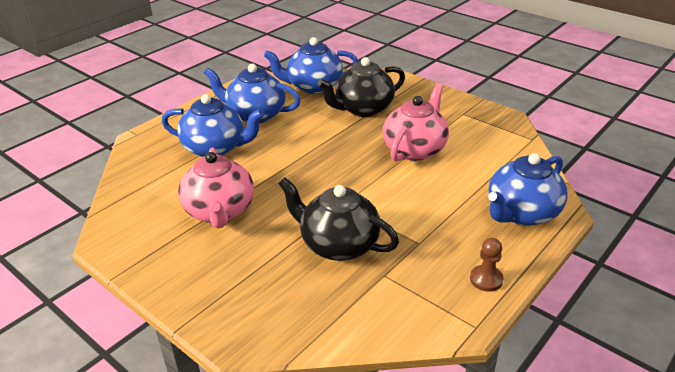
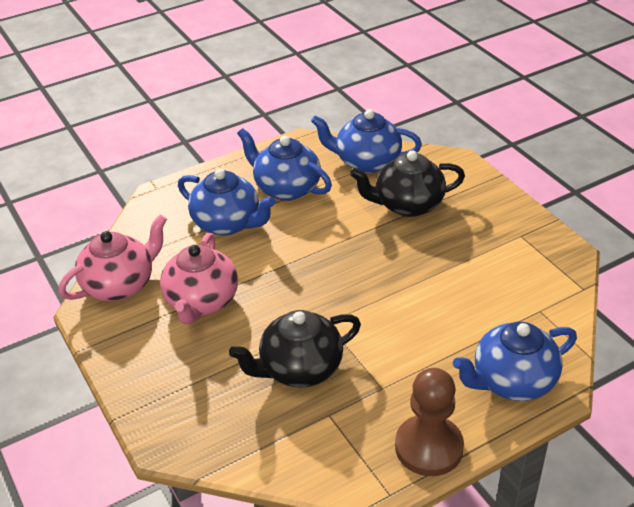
camera: 20 degrees right, 5 degrees up
black teapot [278,177,399,261] -> black teapot turned 75 degrees counterclockwise [229,310,361,388]
pink teapot [382,84,449,162] -> pink teapot moved to [58,214,167,301]
brown pawn [470,238,504,292] -> brown pawn [395,368,464,476], size x1.96

